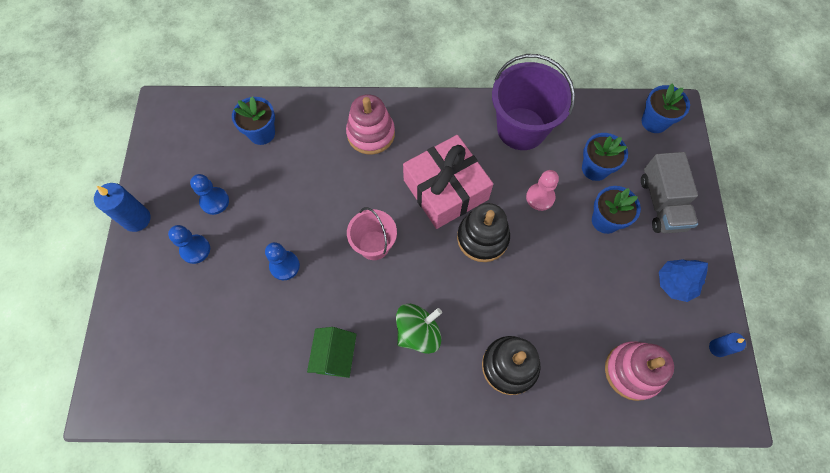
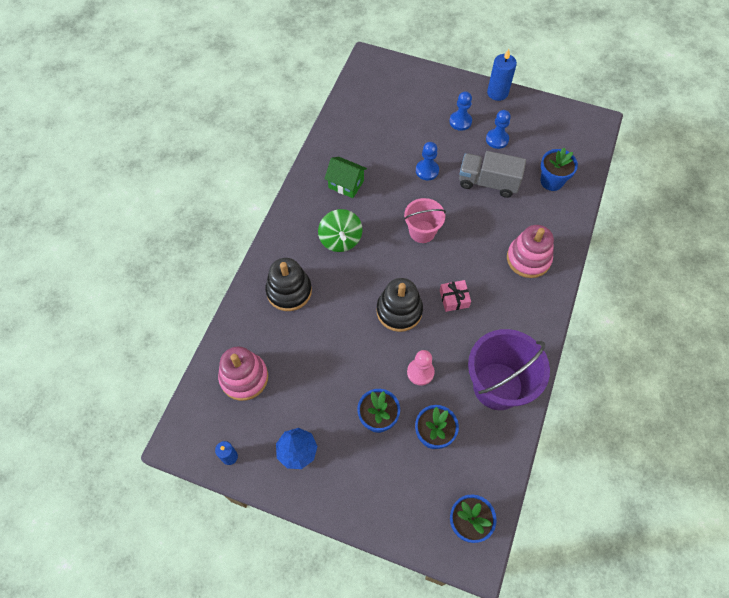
camera: 110 degrees right, 5 degrees down
pink gift [403,135,493,229] -> pink gift [440,280,471,312], size x0.43
grey truck [641,152,698,234] -> grey truck moved to [459,151,526,198]

